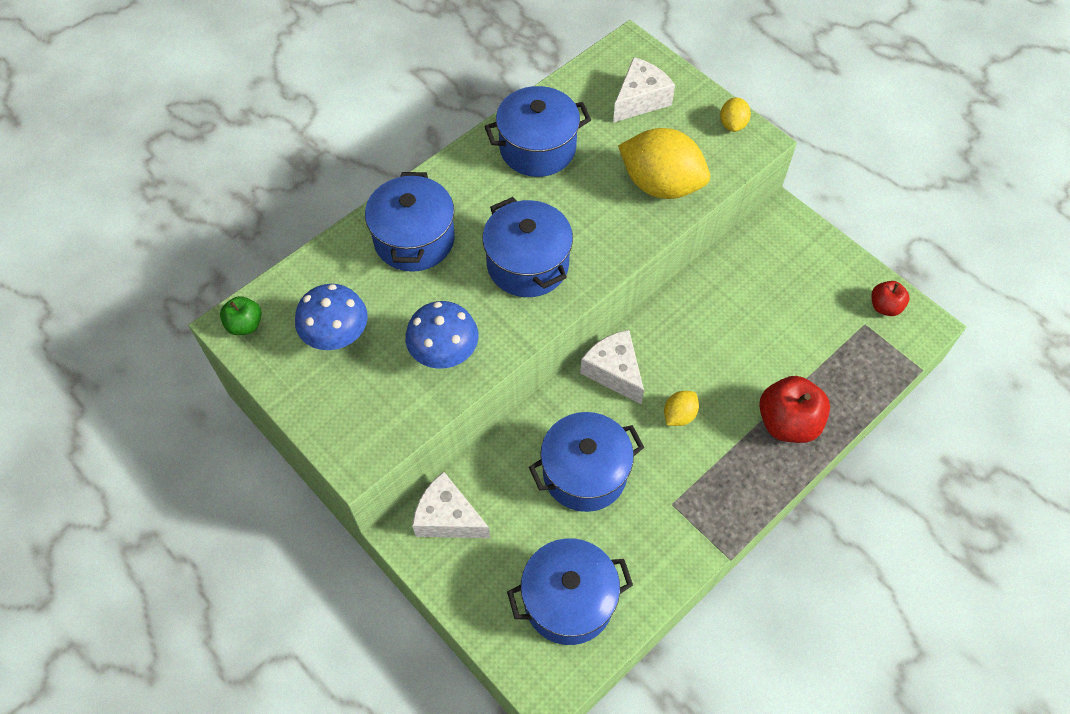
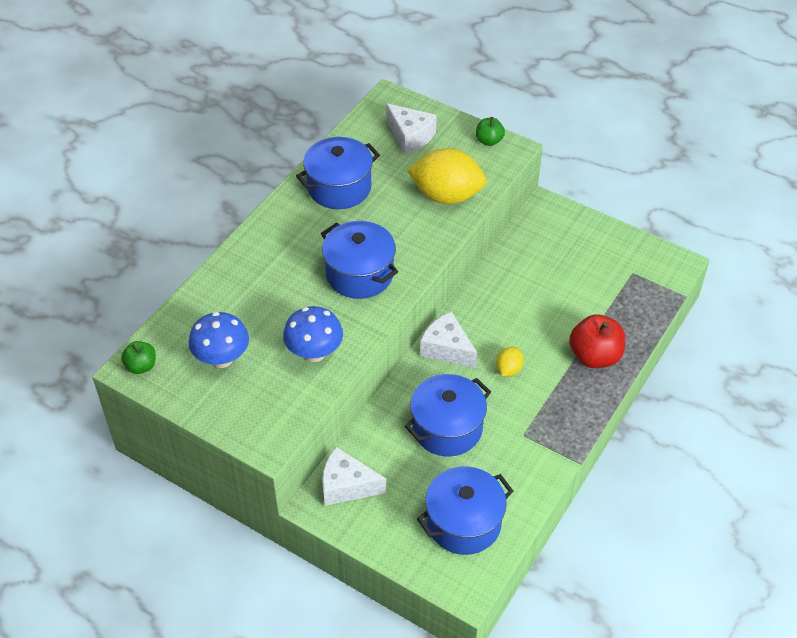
camera: 15 degrees left, 10 degrees down
blue pot [365,172,455,272] -> none
white cheese [613,57,675,123] -> white cheese turned 105 degrees clockwise [386,103,437,154]
yellow lemon [720,97,751,132] -> green apple [476,117,505,146]
red apple [871,281,910,316] -> none

